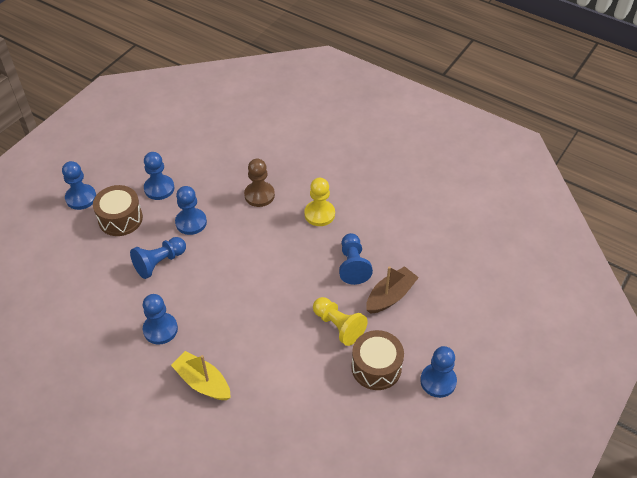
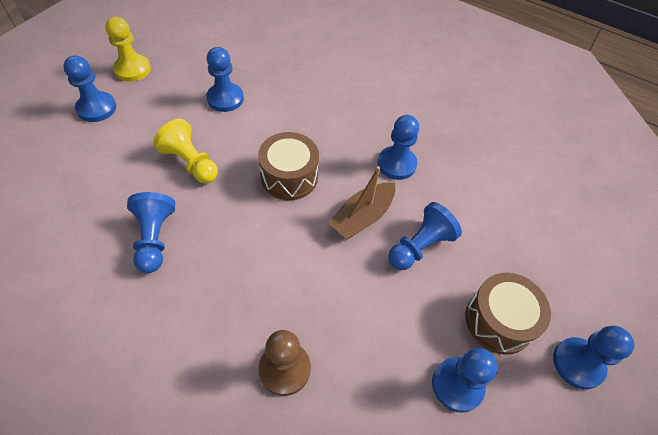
camera: 175 degrees right, 5 degrees up
yellow boat [171,351,231,400] -> none
blue pawn [175,186,207,235] -> blue pawn moved to [206,47,244,112]
yellow pawn [304,178,335,226] -> yellow pawn moved to [105,17,151,82]
brown drum [351,330,404,390] -> brown drum moved to [258,132,319,200]
brown boat [366,266,419,314] -> brown boat moved to [328,166,395,240]

